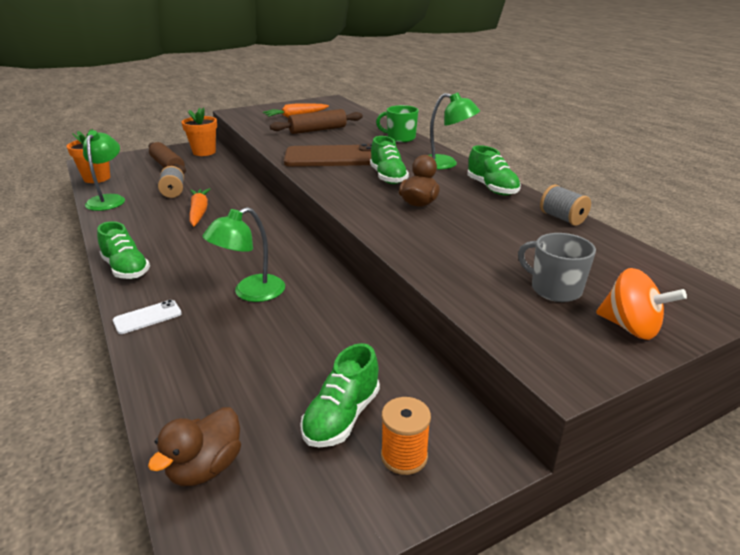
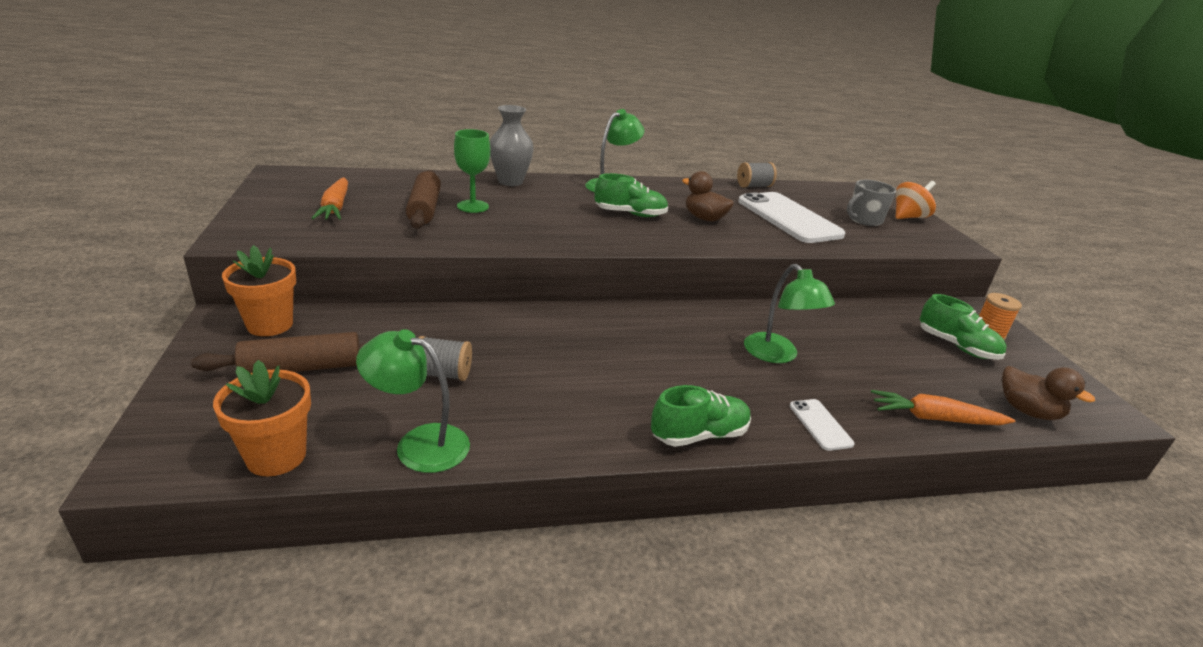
camera: 75 degrees left, 0 degrees up
orange carrot [189,188,210,226] -> orange carrot moved to [871,390,1016,425]
brown phone [284,144,372,167] -> none
green mug [376,105,419,142] -> grey vase [490,105,534,186]
green shoe [467,145,521,195] -> none
none -> green goblet [454,129,491,213]
none -> white phone [738,192,845,243]

